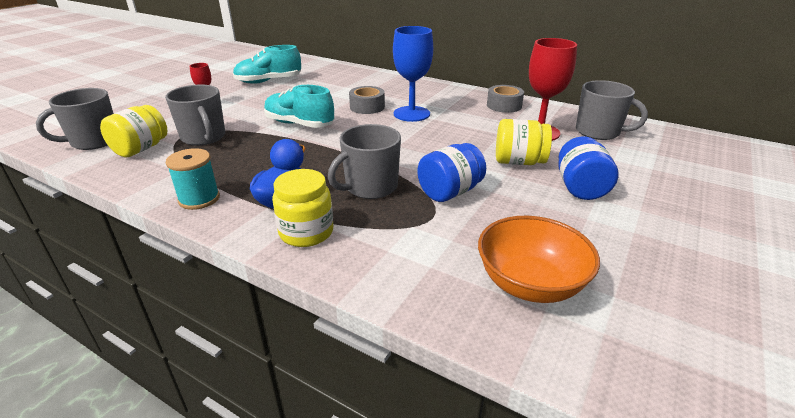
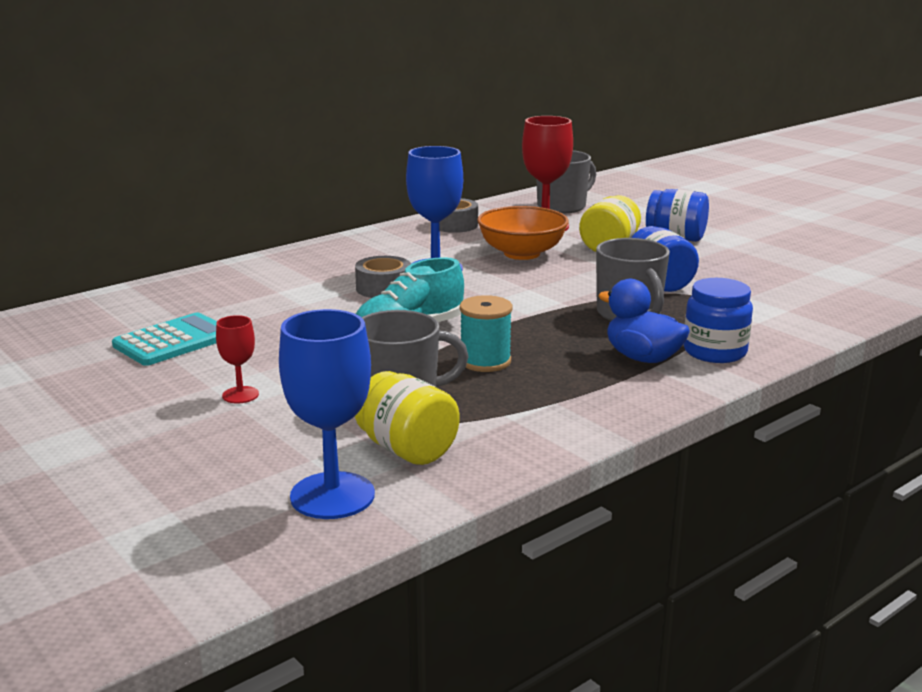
camera: 70 degrees left, 10 degrees down
grey mug [36,88,114,150] -> blue goblet [279,309,375,519]
turquoise spool [166,148,220,210] -> turquoise spool moved to [460,295,512,372]
turquoise shoe [233,45,301,84] -> turquoise calculator [112,312,217,366]
yellow jar [272,169,333,247] -> blue jar [684,278,753,363]
orange bowl [478,216,600,303] -> orange bowl moved to [477,206,569,260]

